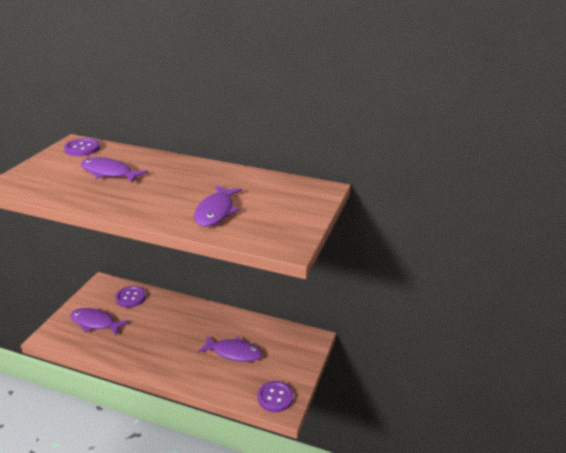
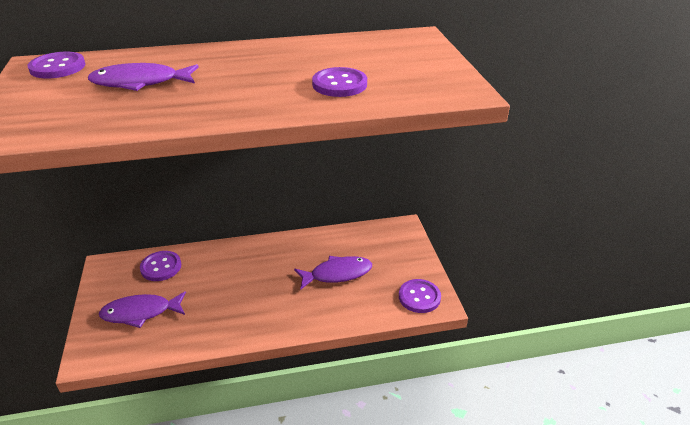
camera: 30 degrees left, 5 degrees up
purple fish [194,185,242,227] -> purple button [312,67,367,97]

